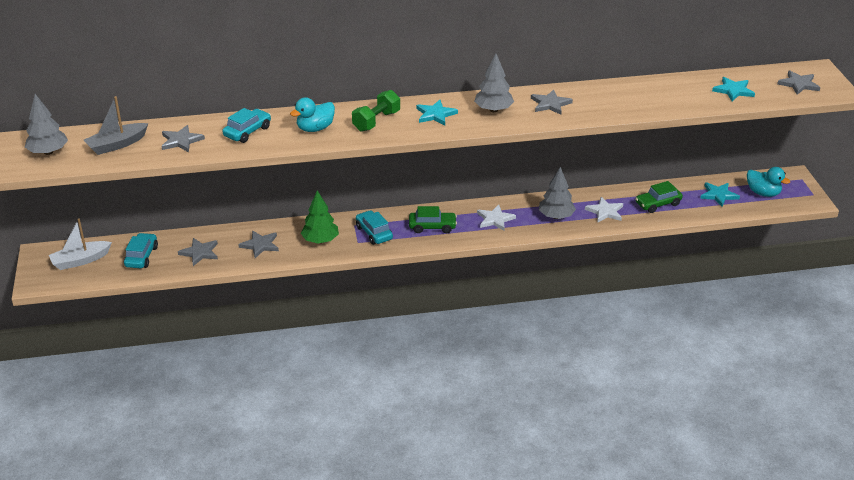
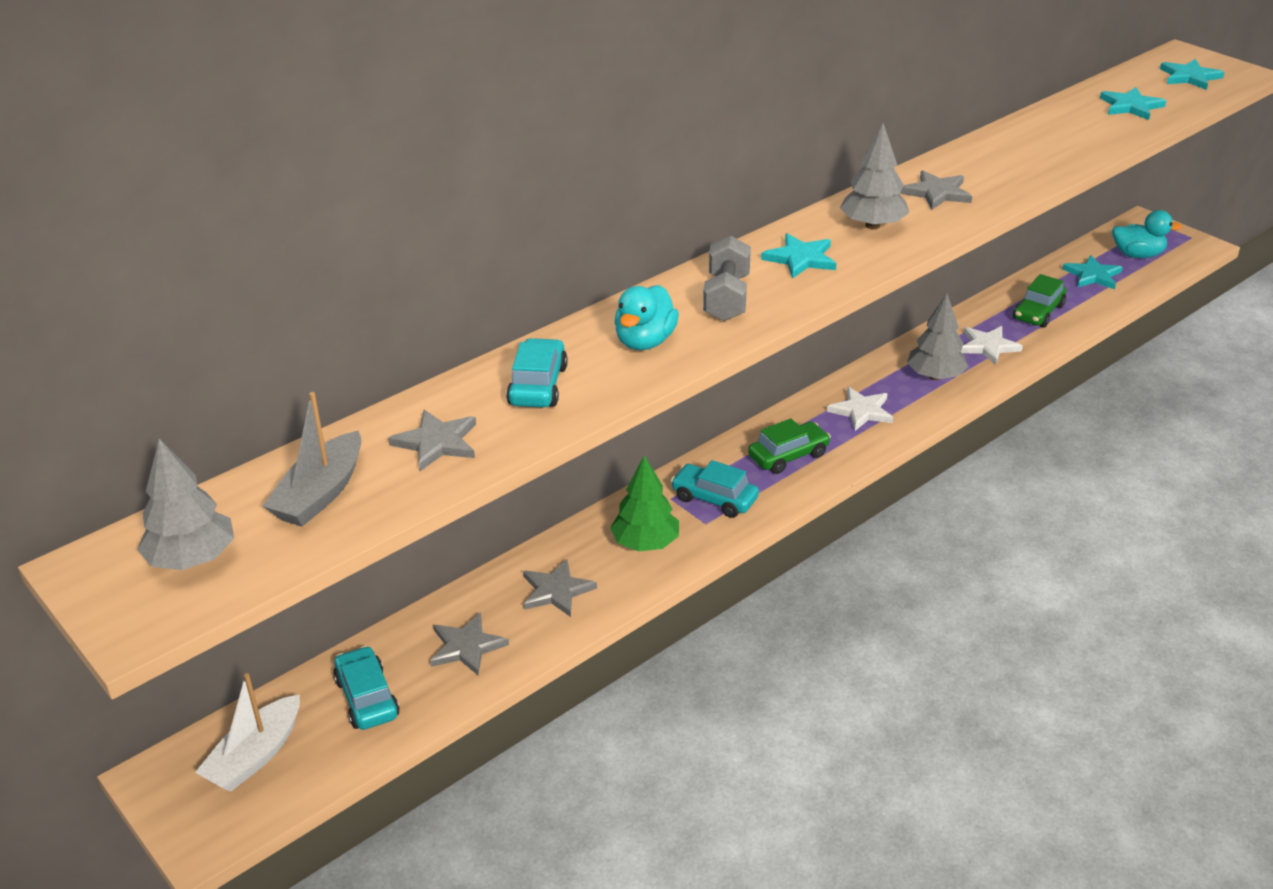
camera: 30 degrees left, 0 degrees up
green dumbbell [352,90,400,132] -> grey dumbbell [703,236,751,321]
grey star [777,70,820,95] -> turquoise star [1160,59,1225,90]

